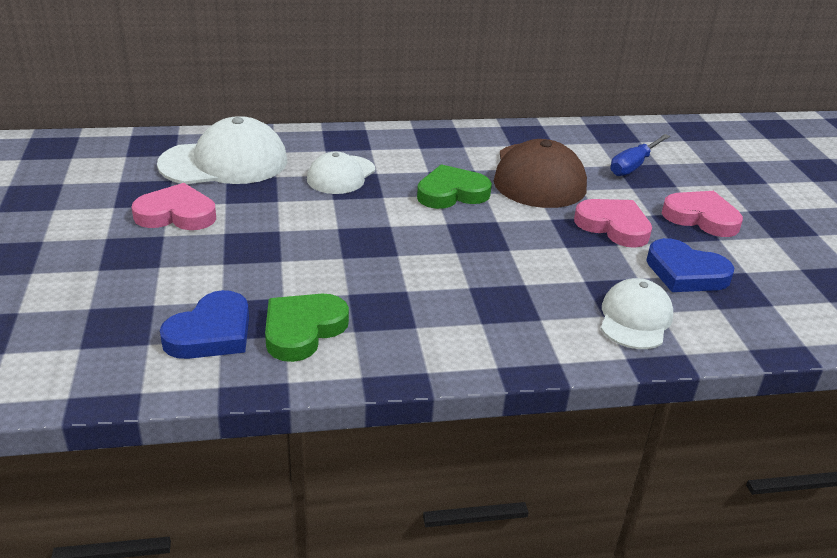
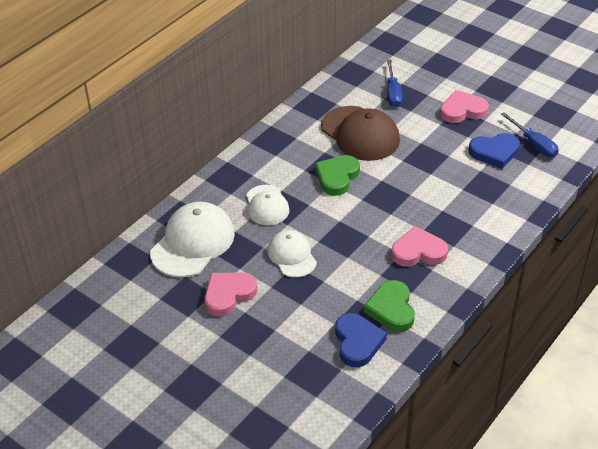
camera: 40 degrees left, 10 degrees up
pink heart [574,199,652,248] -> pink heart moved to [391,226,448,267]
white cap [601,278,673,349] -> white cap moved to [268,230,317,278]
none -> blue screwdriver [501,112,559,157]

